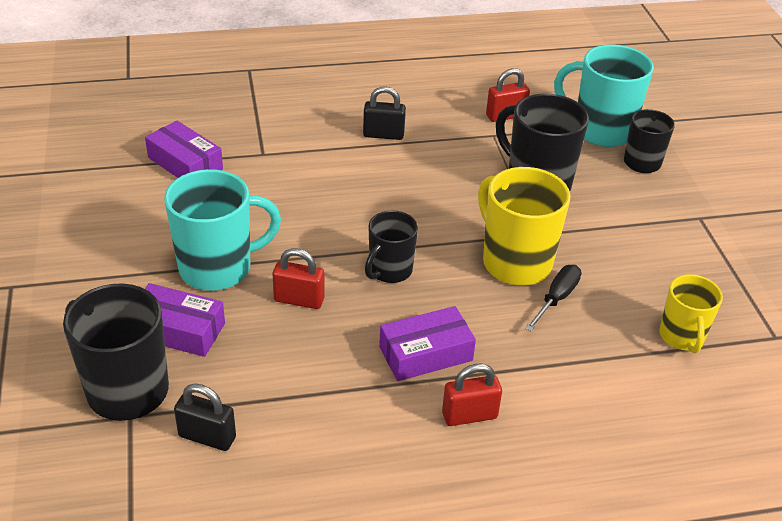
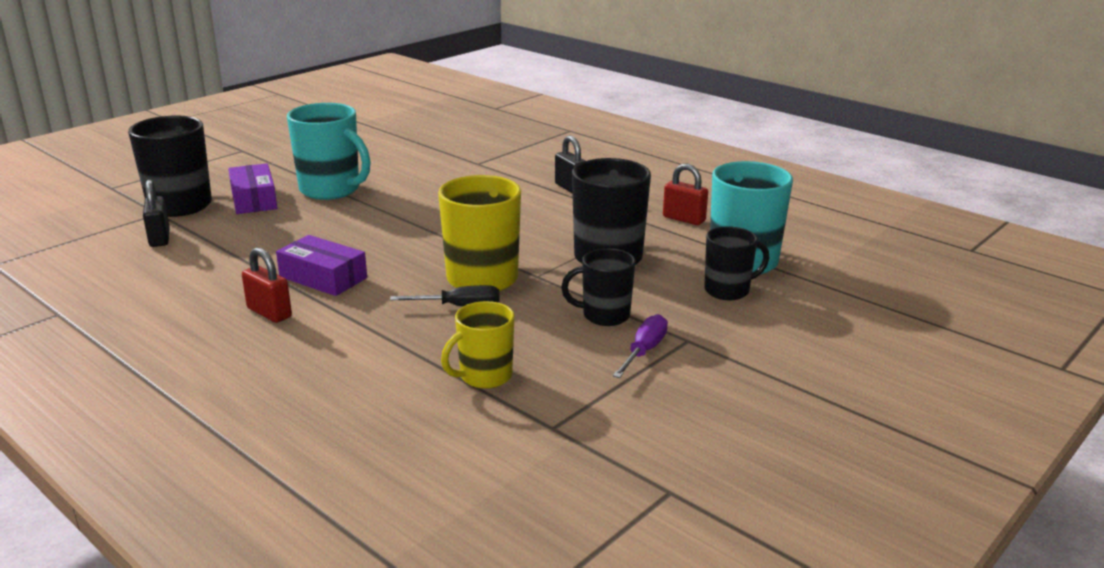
camera: 55 degrees right, 15 degrees down
purple box [145,121,223,178] -> none
red padlock [273,248,325,309] -> none
black mug [365,210,418,283] -> black mug moved to [561,248,635,326]
none -> purple screwdriver [613,314,668,378]

